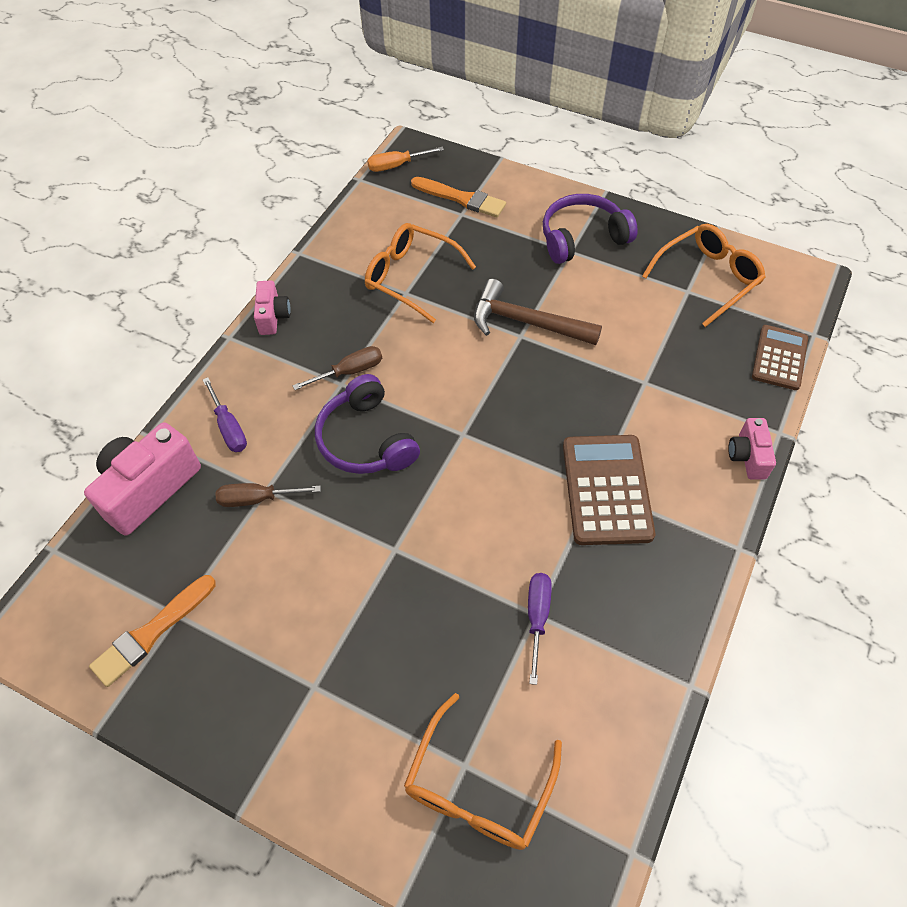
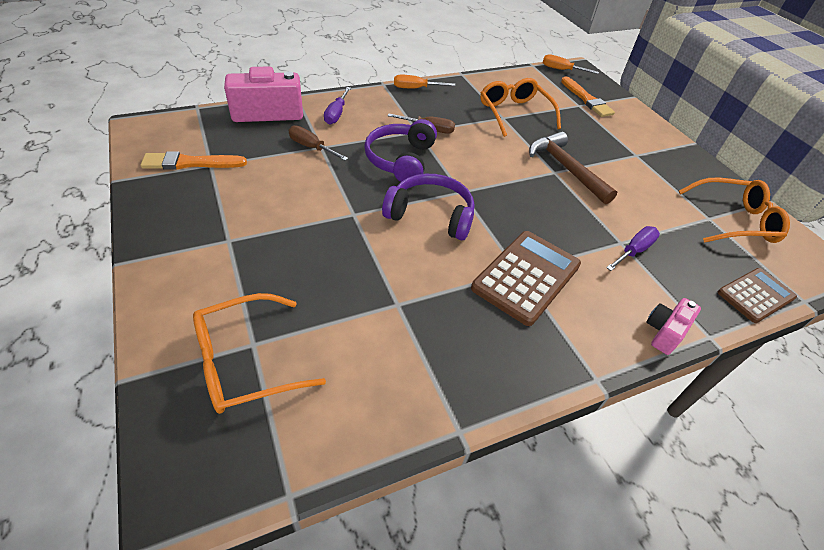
camera: 35 degrees right, 10 degrees down
pink camera [254,280,291,335] -> orange screwdriver [394,75,455,88]
purple screwdriver [528,573,552,685] -> purple screwdriver moved to [606,226,660,271]
purple headphones [543,194,638,264] -> purple headphones moved to [382,174,475,240]

